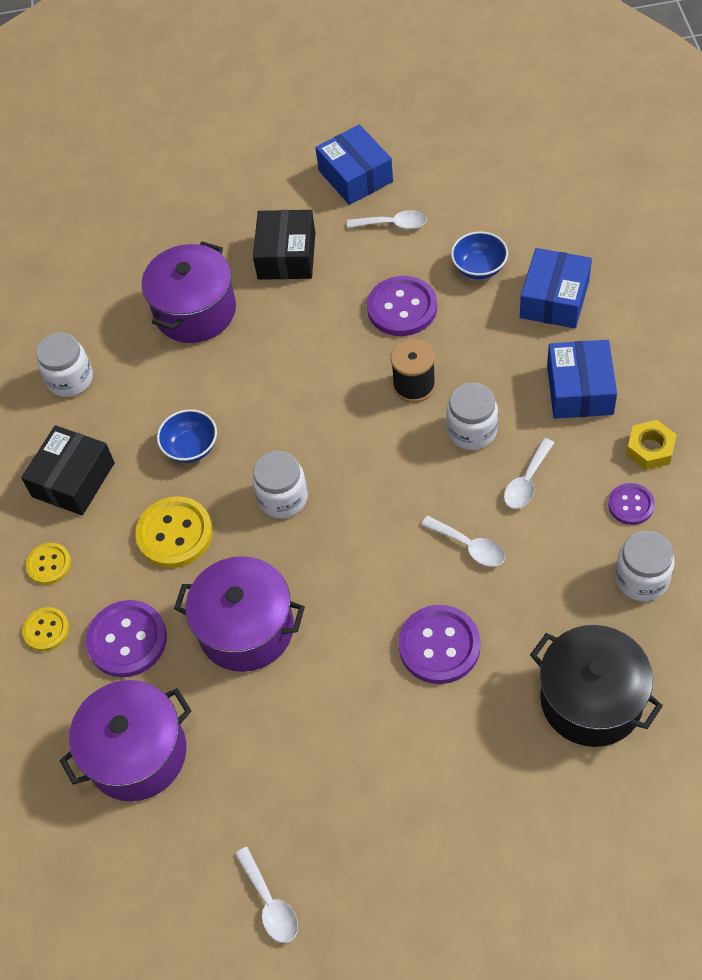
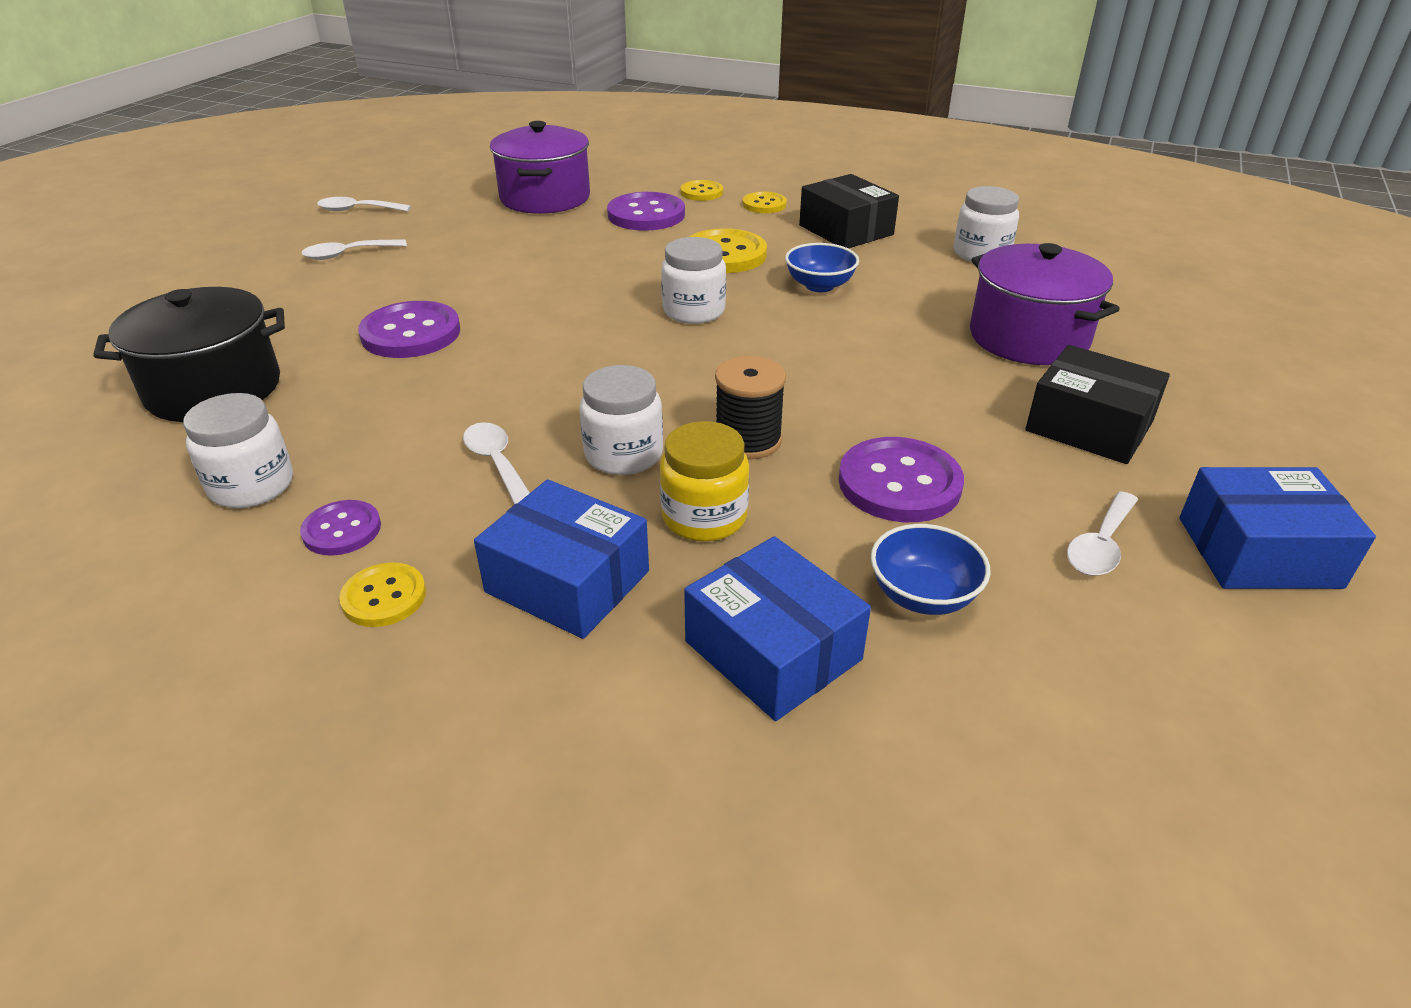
camera: 115 degrees right, 20 degrees down
purple pot [174,556,305,672] -> none
white spoon [421,516,505,567] -> white spoon moved to [301,239,407,260]
yellow nut [626,420,677,470] -> yellow button [339,563,426,627]
none -> yellow jar [660,421,749,542]

